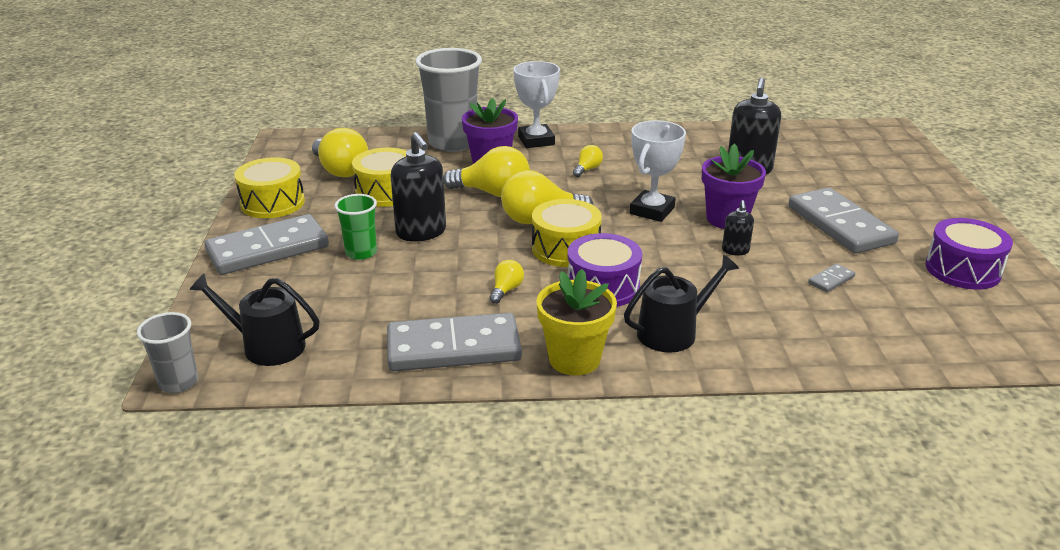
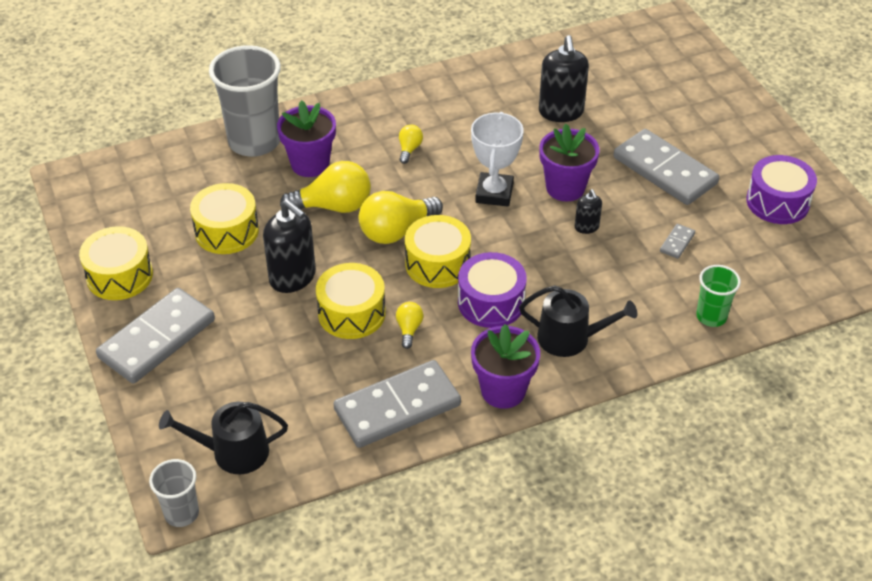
camera: 20 degrees left, 15 degrees up
yellow light bulb [312,128,368,177] -> none
green cup [335,194,377,260] -> green cup moved to [696,265,741,327]
white trophy [513,61,560,148] -> none
yellow flower pot [536,269,617,375] -> purple flower pot [471,324,540,409]
black watering can [624,254,739,353] -> black watering can turned 60 degrees clockwise [519,285,637,357]
none -> yellow drum [316,263,386,339]

